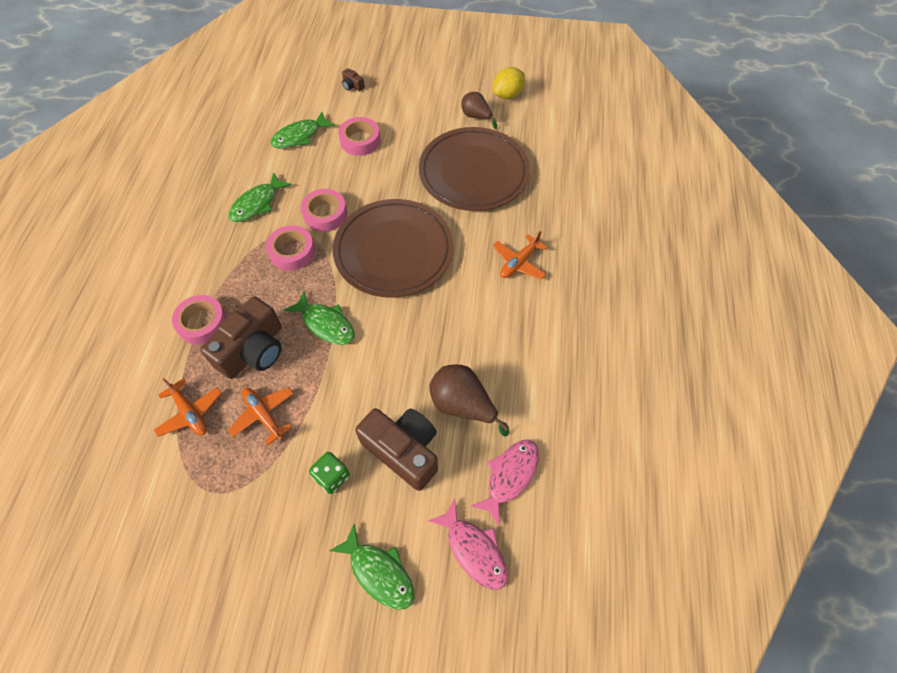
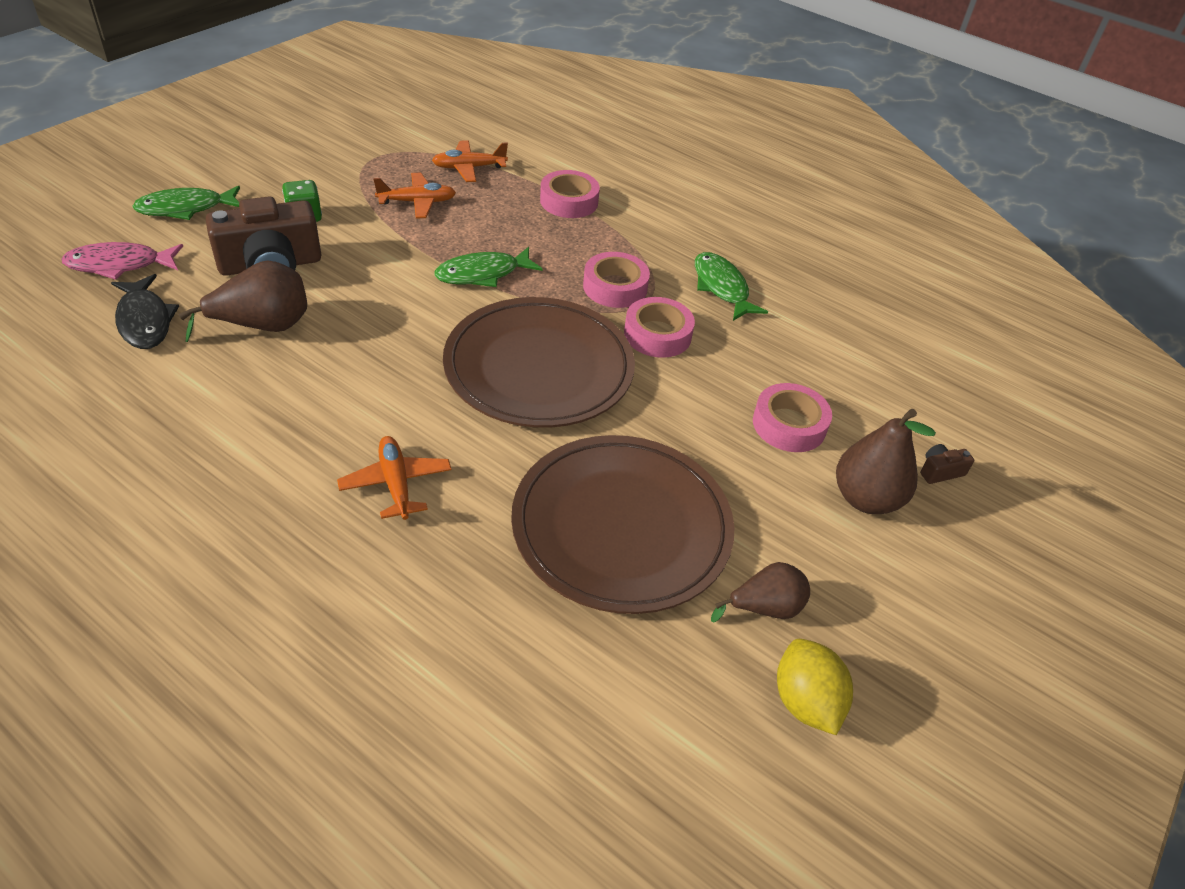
camera: 115 degrees right, 15 degrees down
brown camera [200,296,282,379] -> none
green fish [270,112,335,149] -> none
pink fish [471,440,539,526] -> black fish [111,274,179,349]
none -> brown pear [836,409,936,514]

